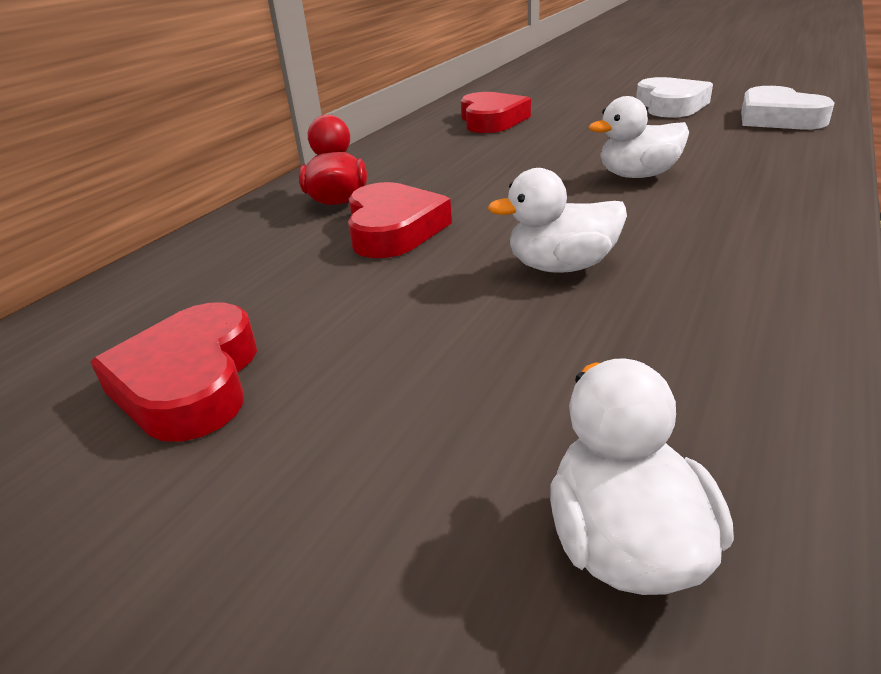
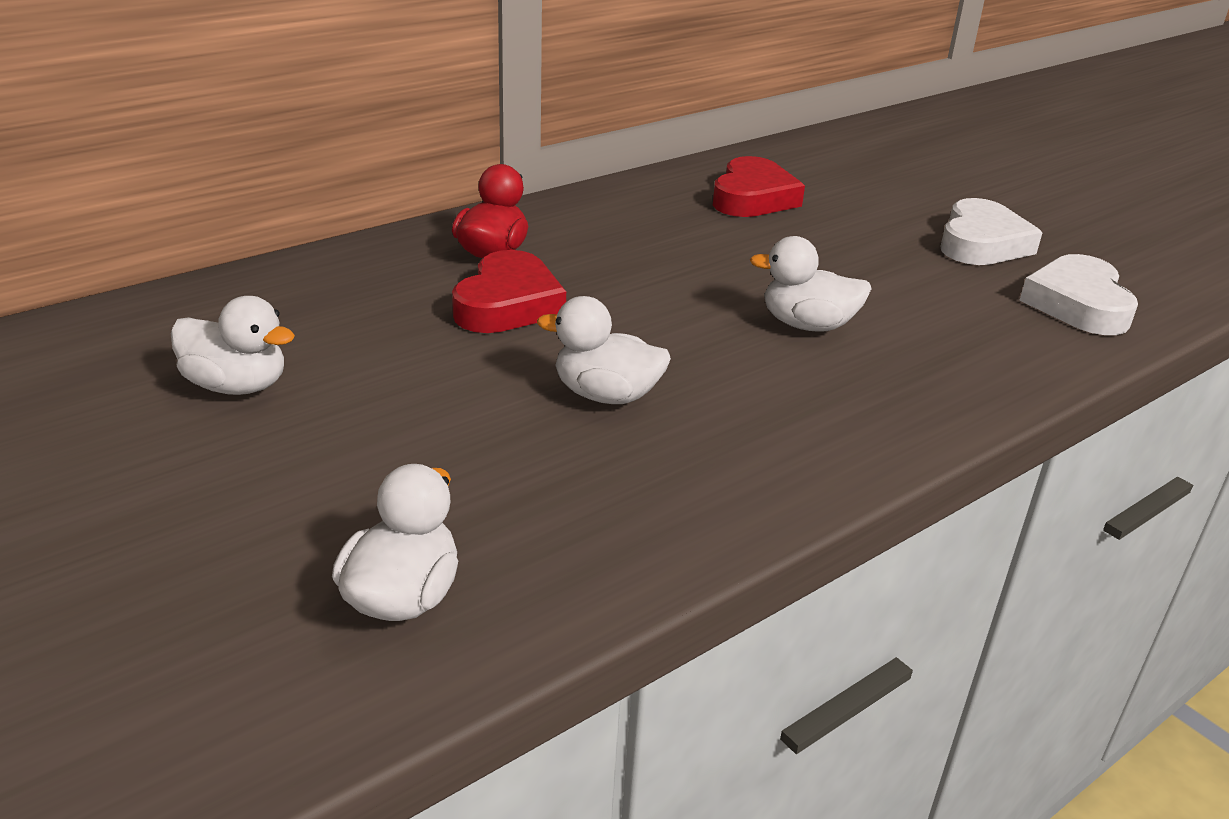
camera: 20 degrees right, 0 degrees up
red heart [91,302,257,442] -> white duck [171,296,295,395]

